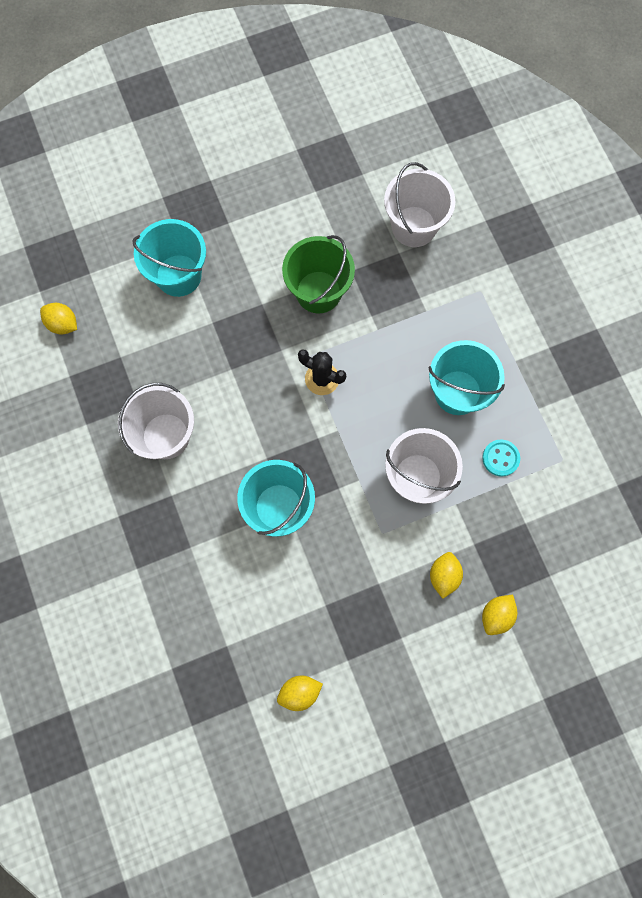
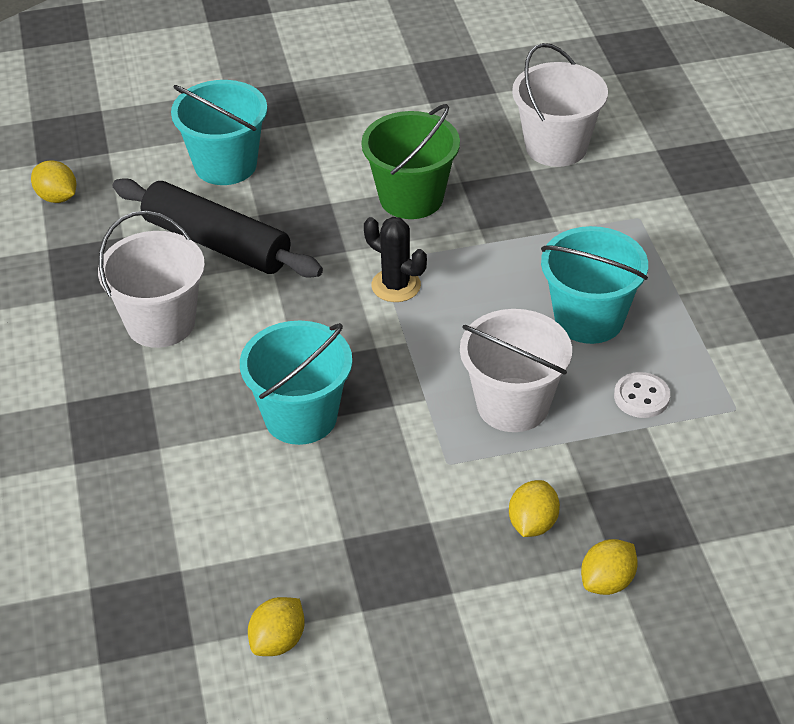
camera: 10 degrees right, 30 degrees down
yellow lemon [277,676,323,711] -> yellow lemon turned 45 degrees counterclockwise [248,597,305,656]
turquoise button [482,439,520,477] -> white button [614,372,670,418]
none -> black rolling pin [113,178,323,277]

